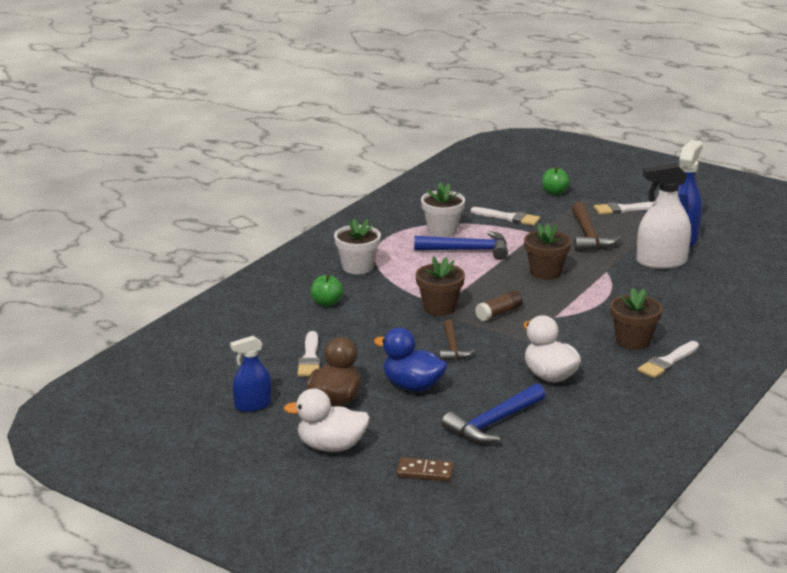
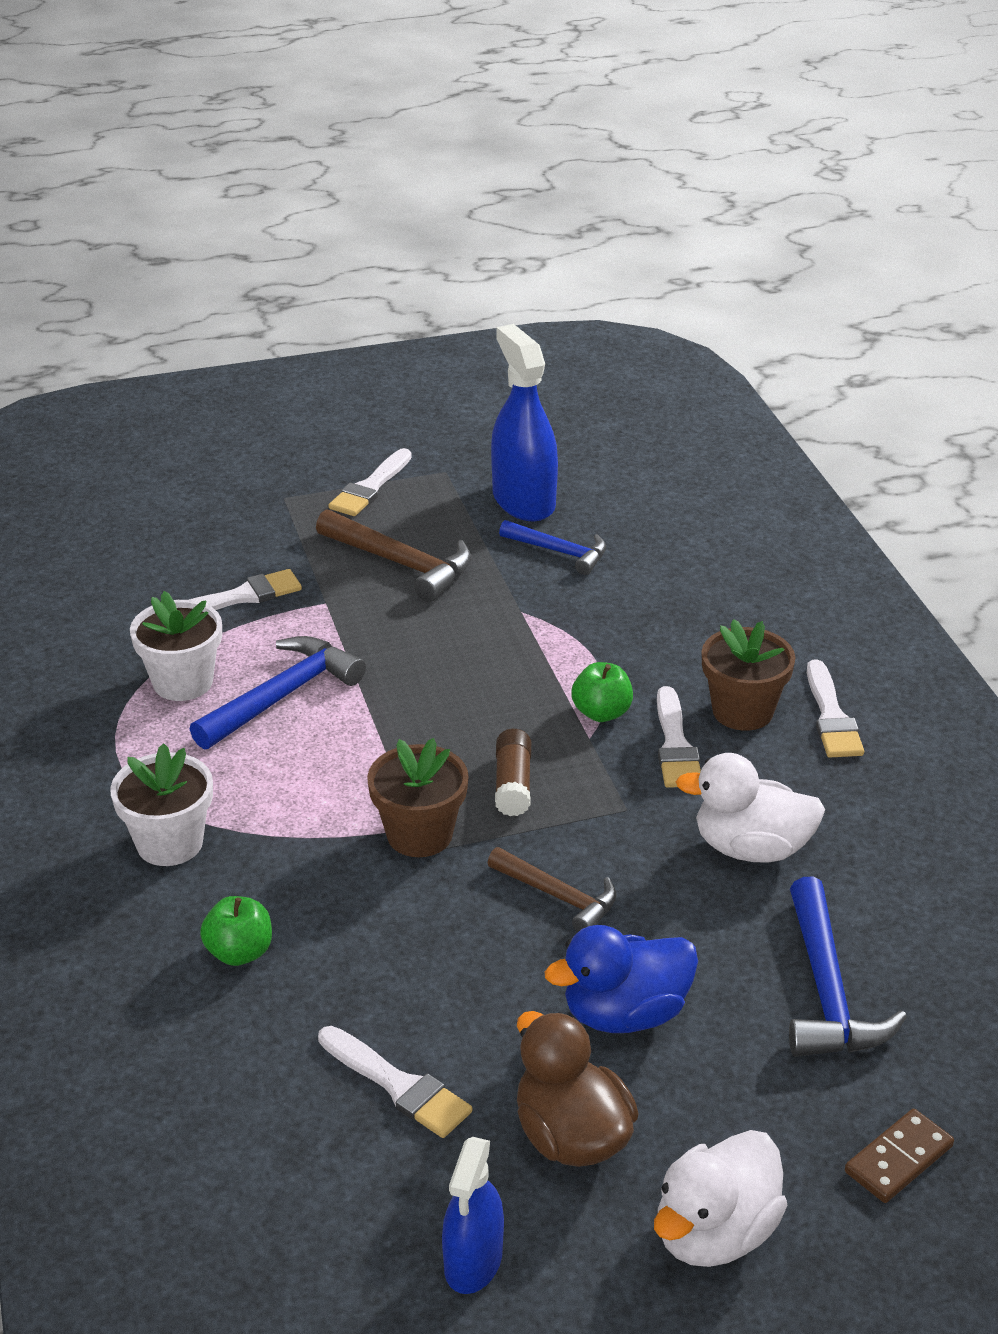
camera: 50 degrees left, 10 degrees up
brown flower pot [524,223,571,280] -> none
green apple [542,167,570,195] -> green apple moved to [571,662,633,722]
white spray bottle [636,163,691,269] -> blue hammer [499,520,606,575]
none -> white brush [657,686,701,788]

